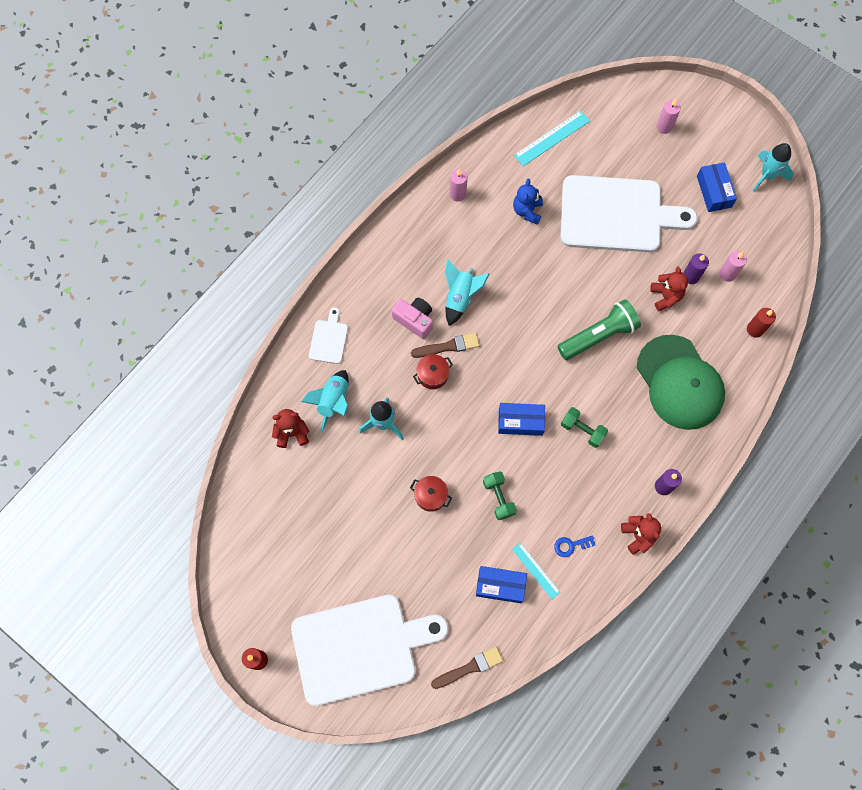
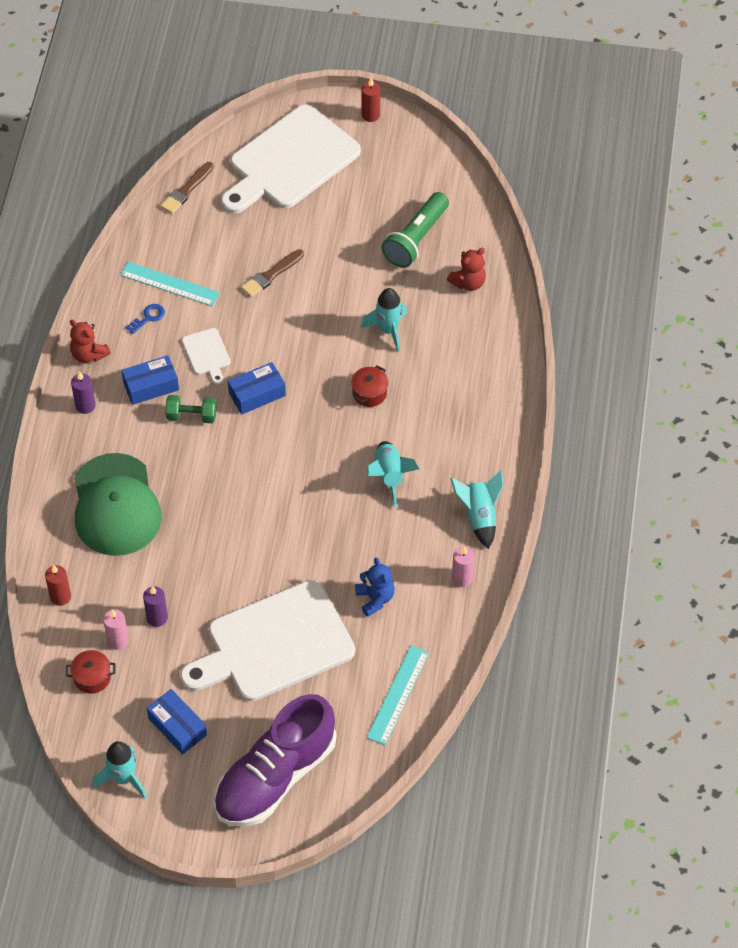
camera: 150 degrees right, 15 degrees down
turquoise rocket [301,370,349,432] -> turquoise rocket moved to [450,470,503,549]
white cutting board [309,307,348,364] -> white cutting board moved to [182,328,231,385]
pink camera [391,298,433,339] -> none
red pot [410,476,452,512] -> red pot moved to [66,650,115,694]
brown brush [411,333,479,358] -> brown brush moved to [241,249,304,297]
blue box [476,566,527,603] -> blue box moved to [121,355,179,405]
green dumbbell [483,471,517,520] -> none
turquoise ruler [512,543,561,599] -> turquoise ruler [120,262,220,306], size x1.55
green flashlight [557,299,641,360] -> green flashlight moved to [381,192,449,268]
green cap [637,335,725,430] -> green cap turned 135 degrees counterclockwise [74,453,162,556]
red teddy bear [650,266,688,311] -> none
pink candle [657,99,681,134] -> purple shoe [214,694,336,826]

